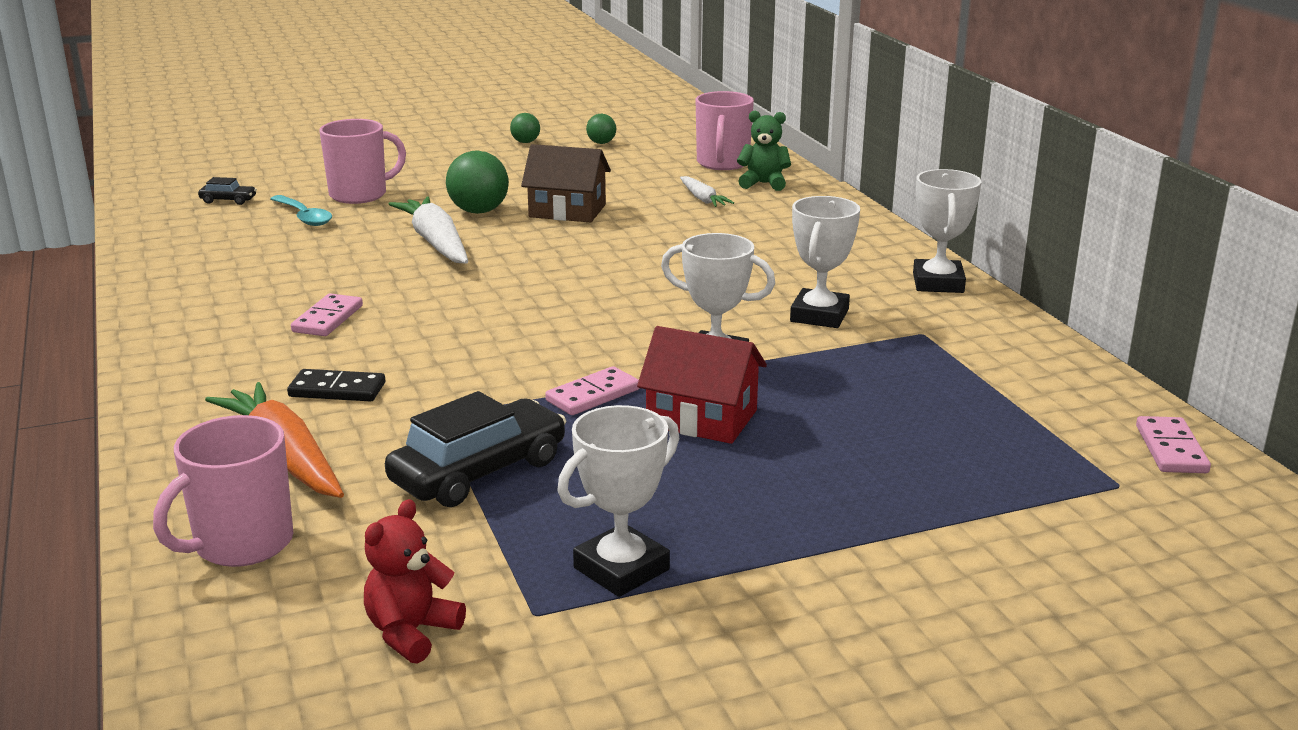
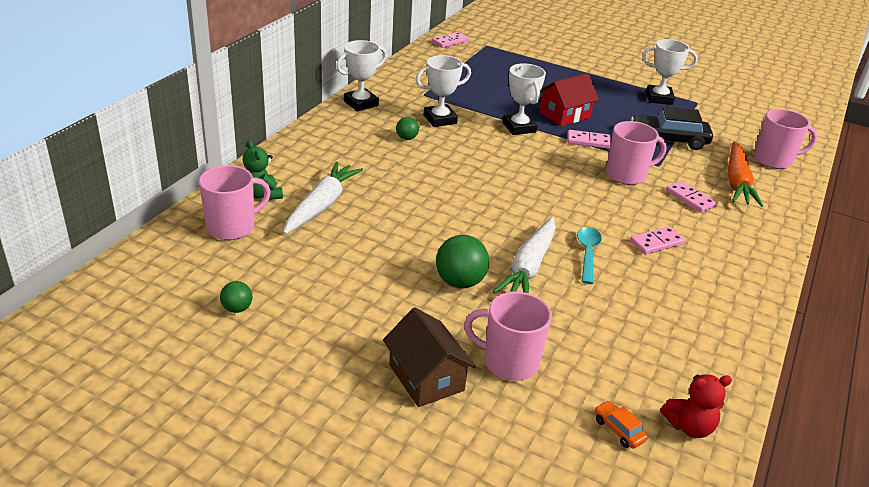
camera: 135 degrees left, 10 degrees up
black car [198,177,257,205] -> orange car [594,400,648,449]
turquoise spoon [270,195,332,226] -> turquoise spoon moved to [577,227,602,284]
black domino [287,369,385,402] -> pink domino [666,181,717,213]
red teddy bear [364,499,466,664] -> red teddy bear moved to [660,374,732,438]
green ball [510,113,540,143] -> green ball moved to [396,117,419,140]
brown house [521,144,611,222] -> brown house moved to [383,307,476,407]
red house [637,326,767,444] -> red house turned 75 degrees clockwise [539,73,599,126]
white carrot [680,176,734,207] -> white carrot [283,162,363,234], size x1.86
none -> pink mug [606,121,667,185]

